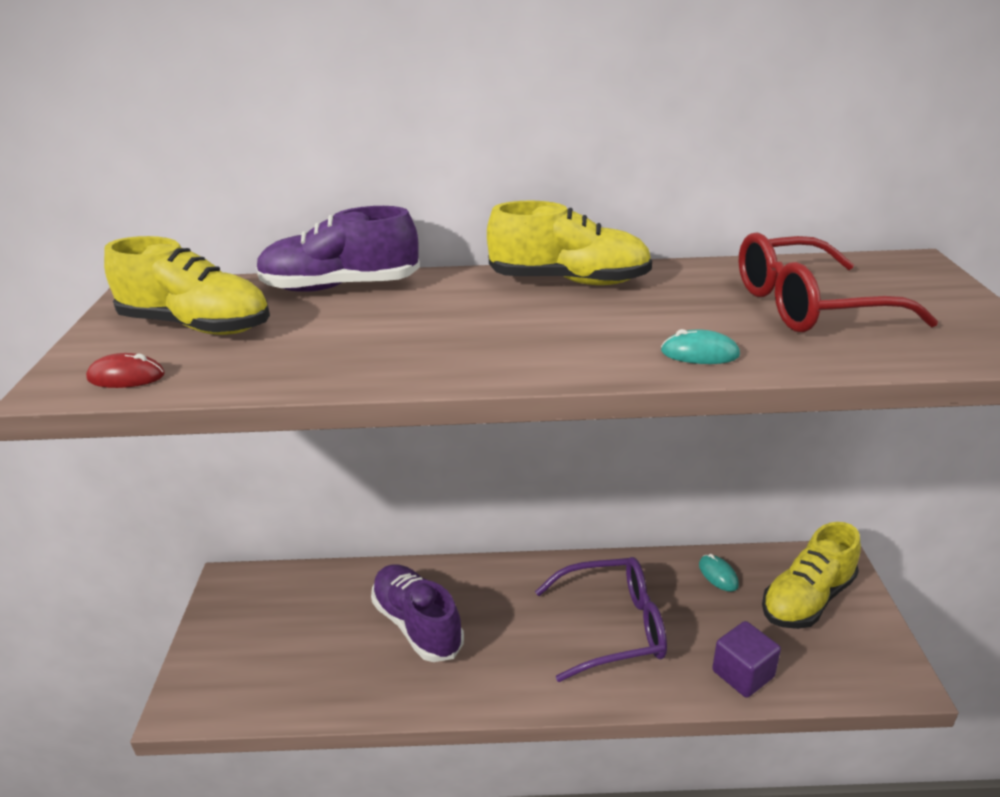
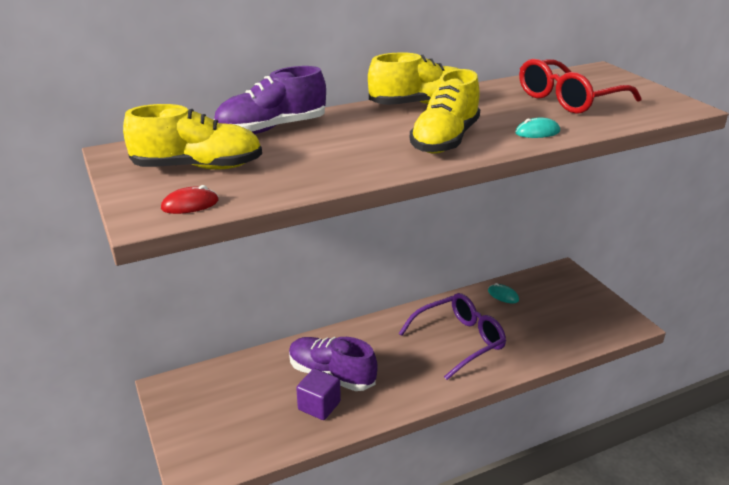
camera: 25 degrees left, 0 degrees up
purple cube [712,621,781,698] -> purple cube moved to [296,368,341,420]
yellow shoe [762,522,861,629] -> yellow shoe moved to [410,69,480,154]

